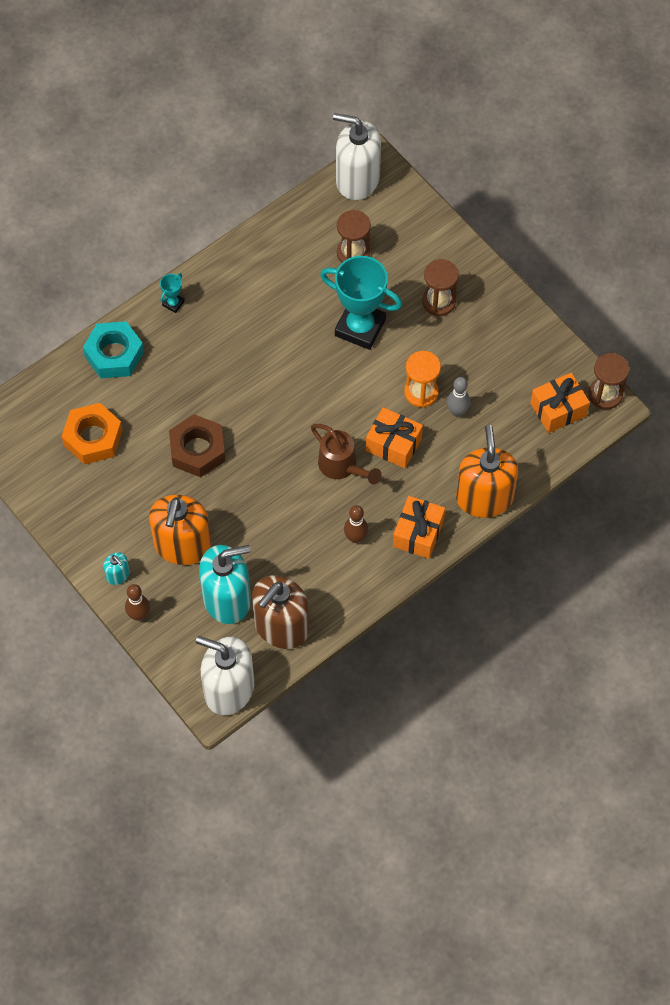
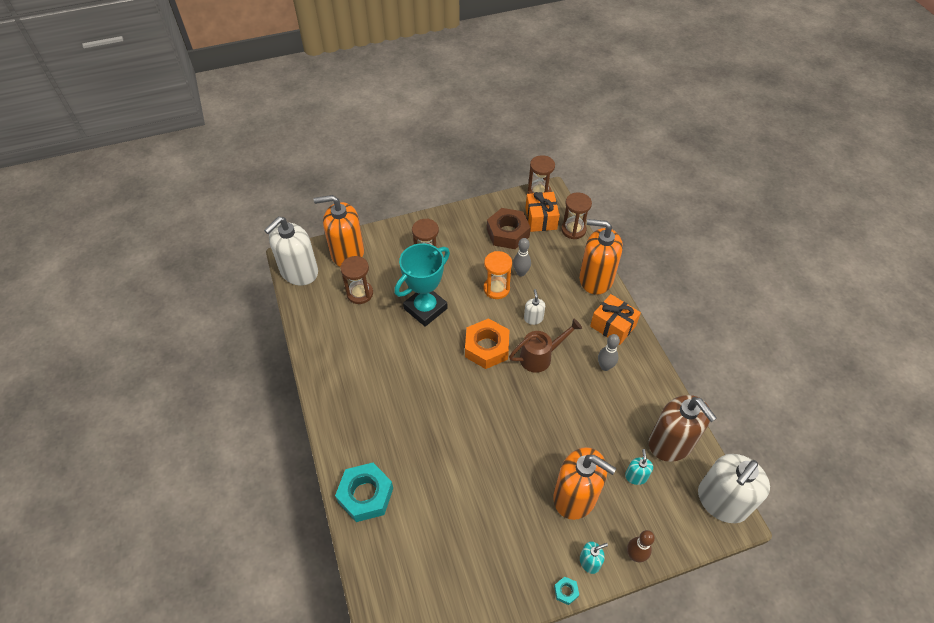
camera: 70 degrees left, 10 degrees down
orange nut [61,403,123,464] -> orange nut moved to [465,318,509,369]
turquoise trophy [160,273,185,313] -> none
brown nut [169,414,225,477] -> brown nut moved to [487,208,531,249]
turquoise soap dispenser [199,545,251,624] -> turquoise soap dispenser [625,449,653,485], size x0.44
brown bowling pin [344,505,368,543] -> grey bowling pin [598,334,620,371]
orange gift [366,407,423,469] -> white soap dispenser [524,289,545,325]
none -> orange soap dispenser [314,195,364,267]
none -> turquoise nut [554,577,579,605]
none -> brown hourglass [561,192,592,239]

